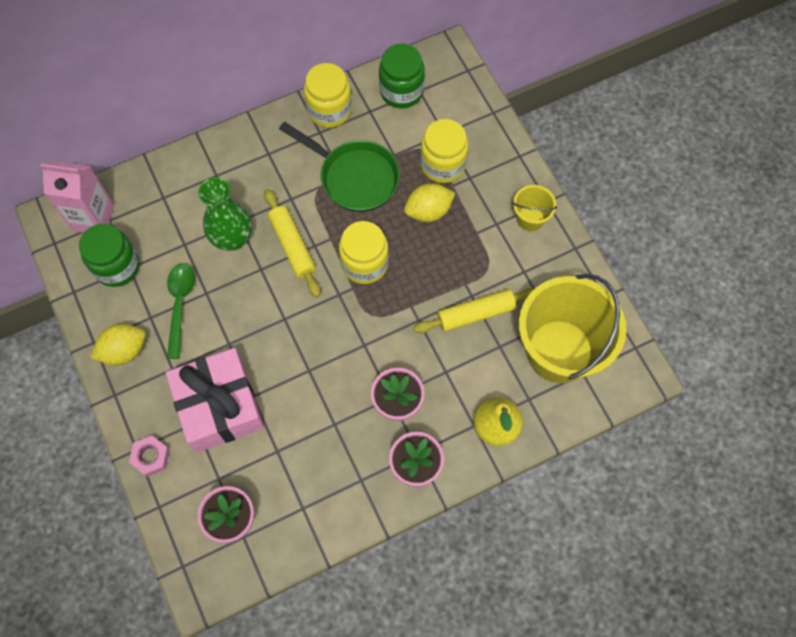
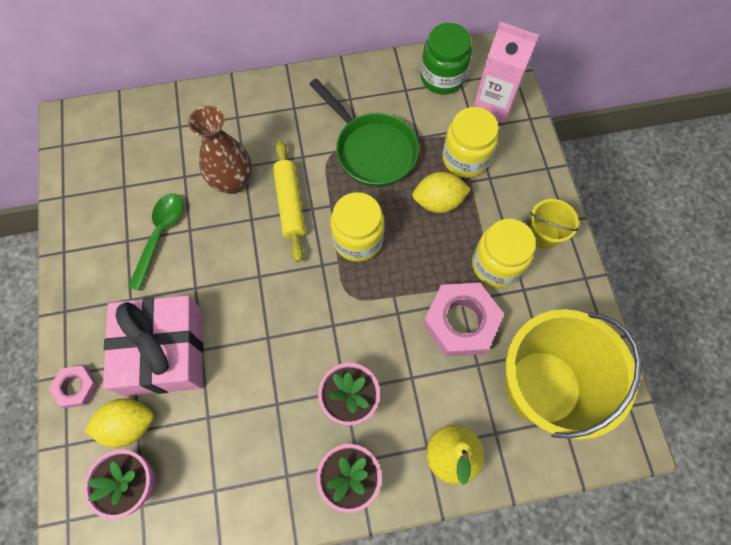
camera: 15 degrees right, 0 degrees up
pink carton [40,161,114,233] -> pink carton moved to [473,22,539,123]
green jar [79,224,140,287] -> none
yellow lemon [91,324,146,365] -> yellow lemon moved to [84,399,154,448]
green vase [198,177,252,251] -> brown vase [188,106,252,194]
yellow jar [304,63,352,128] -> yellow jar moved to [472,219,536,287]
yellow rolling pin [413,287,535,333] -> pink nut [423,282,504,356]

